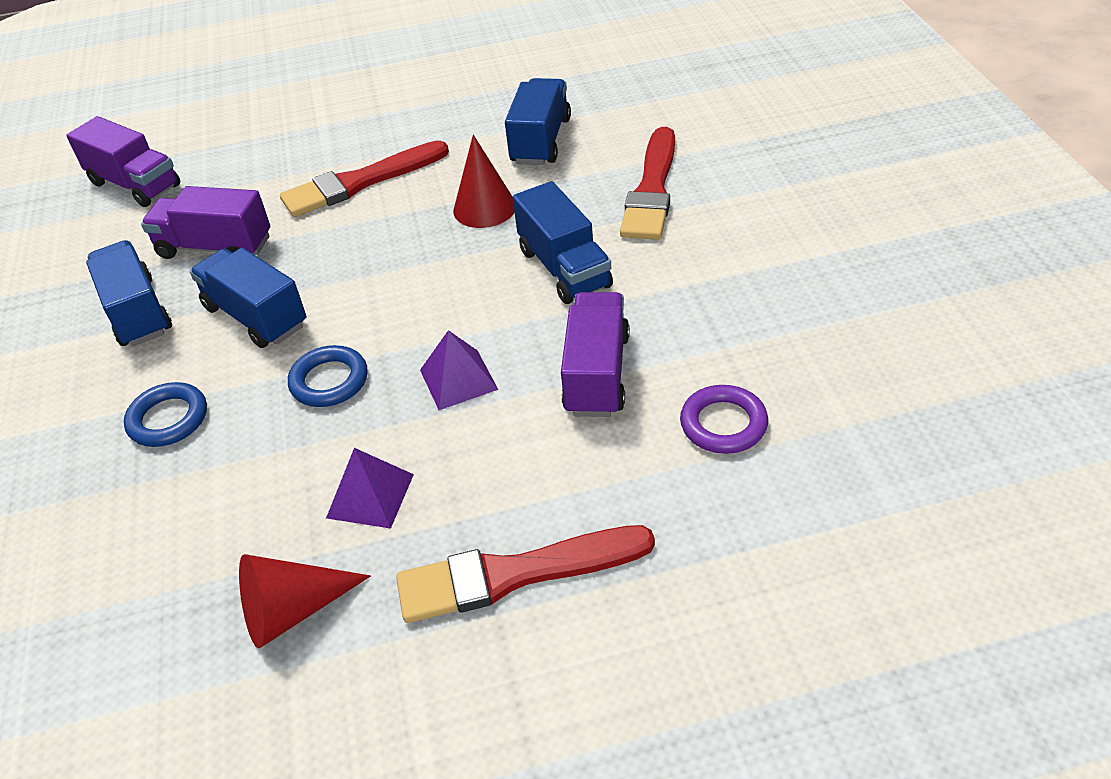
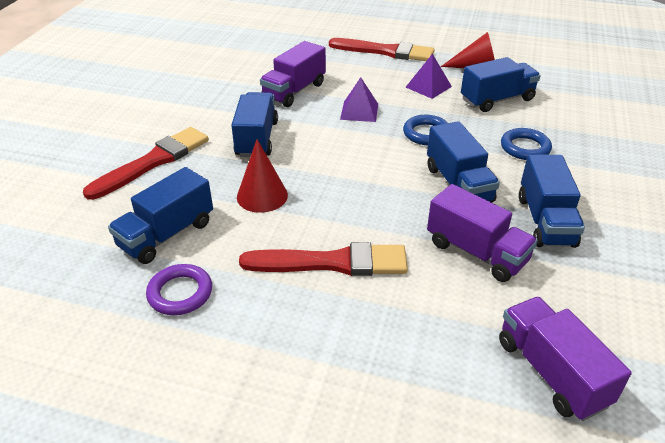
camera: 155 degrees left, 5 degrees down
purple ring [680,385,768,454] -> purple ring moved to [146,264,212,315]
none -> blue truck [461,57,541,112]

